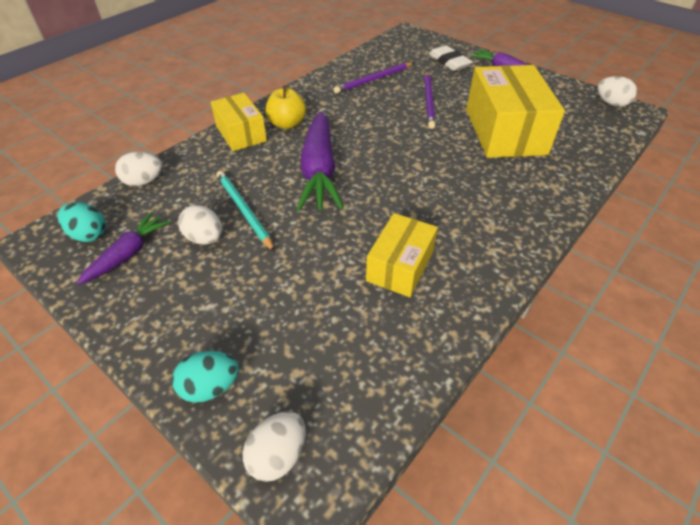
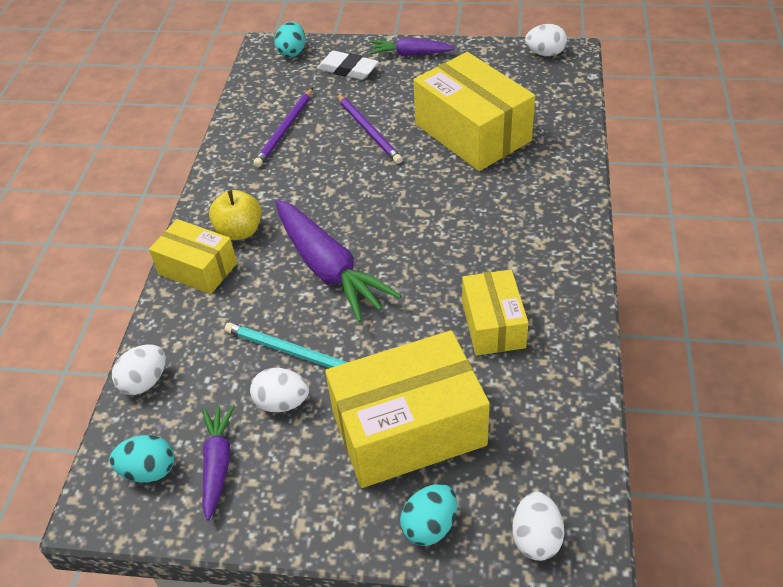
camera: 30 degrees left, 0 degrees up
none -> turquoise egg [275,21,305,58]
none -> yellow box [325,330,490,488]

